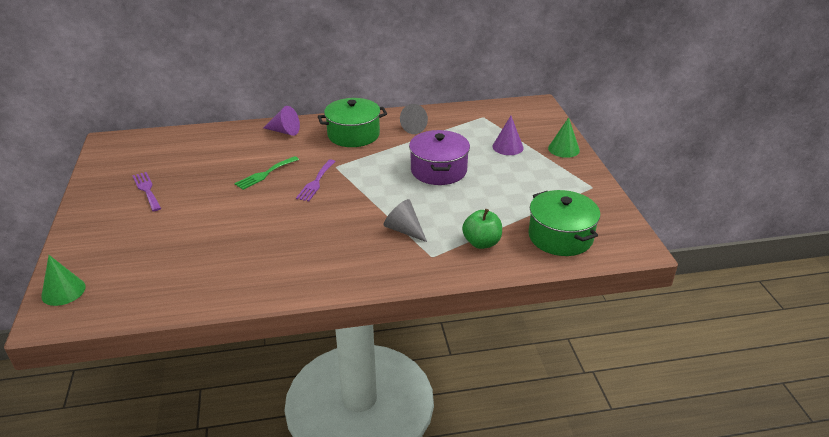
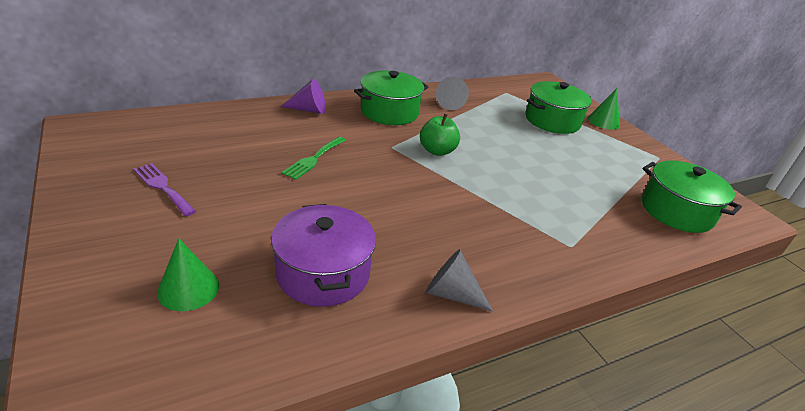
camera: 20 degrees left, 0 degrees up
green cone [41,255,86,306] -> green cone moved to [157,238,219,311]
purple fork [296,159,336,201] -> none
grey cone [383,199,427,242] -> grey cone moved to [426,249,493,311]
purple pot [409,130,470,185] -> purple pot moved to [271,204,376,307]
green apple [462,209,502,249] -> green apple moved to [420,114,460,156]
purple cone [492,116,524,155] -> green pot [526,81,592,134]

